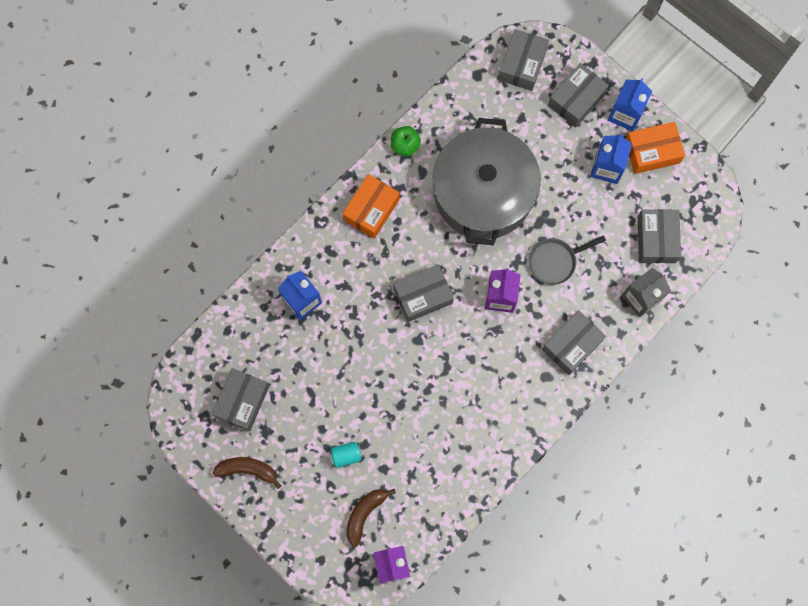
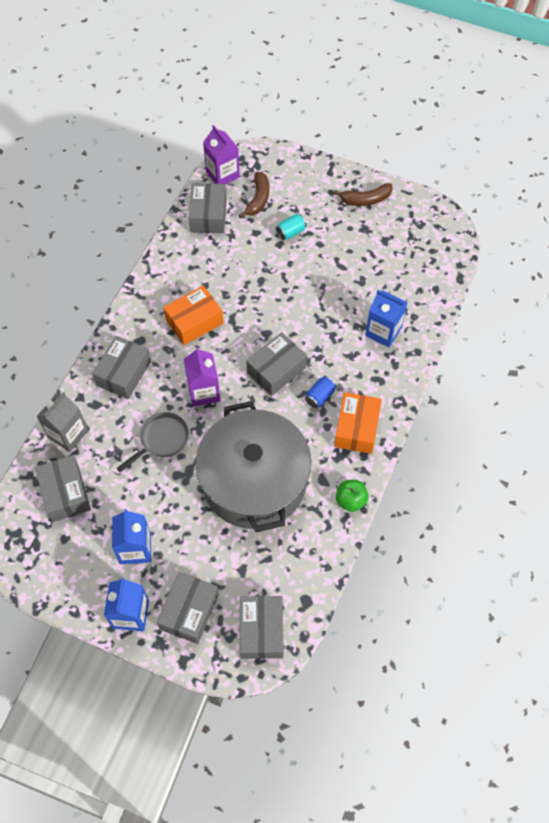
camera: 160 degrees right, 15 degrees down
grey box [212,368,269,431] -> grey box moved to [189,183,227,233]
orange box [626,122,685,174] -> orange box moved to [163,286,224,345]
none -> blue can [305,376,336,408]

